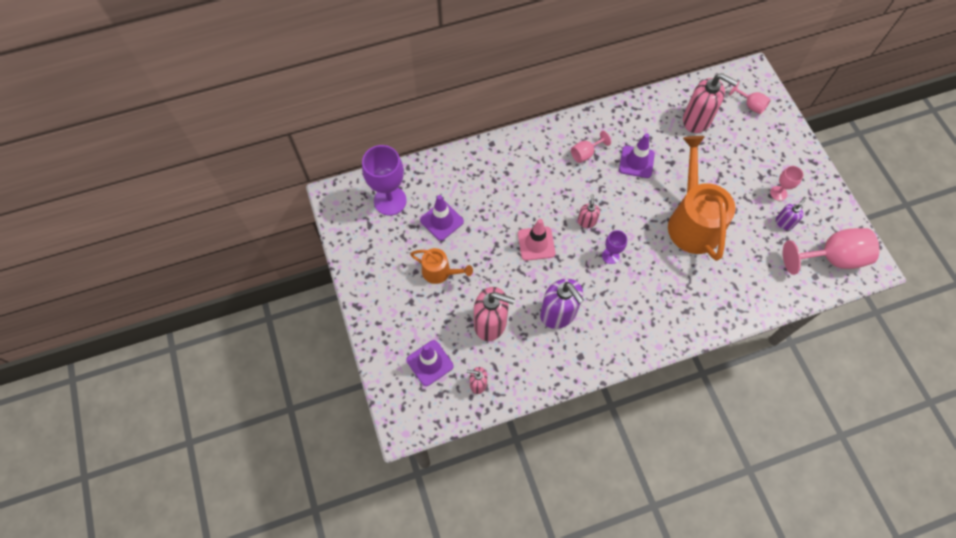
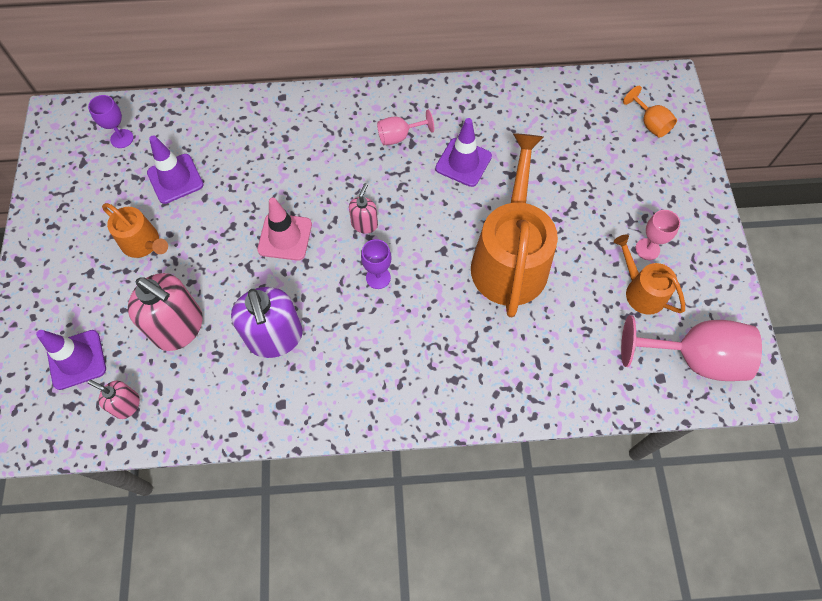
camera: 15 degrees right, 0 degrees up
purple goblet [362,145,407,215] -> purple goblet [88,95,134,148], size x0.52
pink soap dispenser [683,73,738,133] -> none
pink goblet [729,81,771,114] -> orange goblet [623,86,677,138]
purple soap dispenser [776,197,806,230] -> orange watering can [614,234,685,315]

